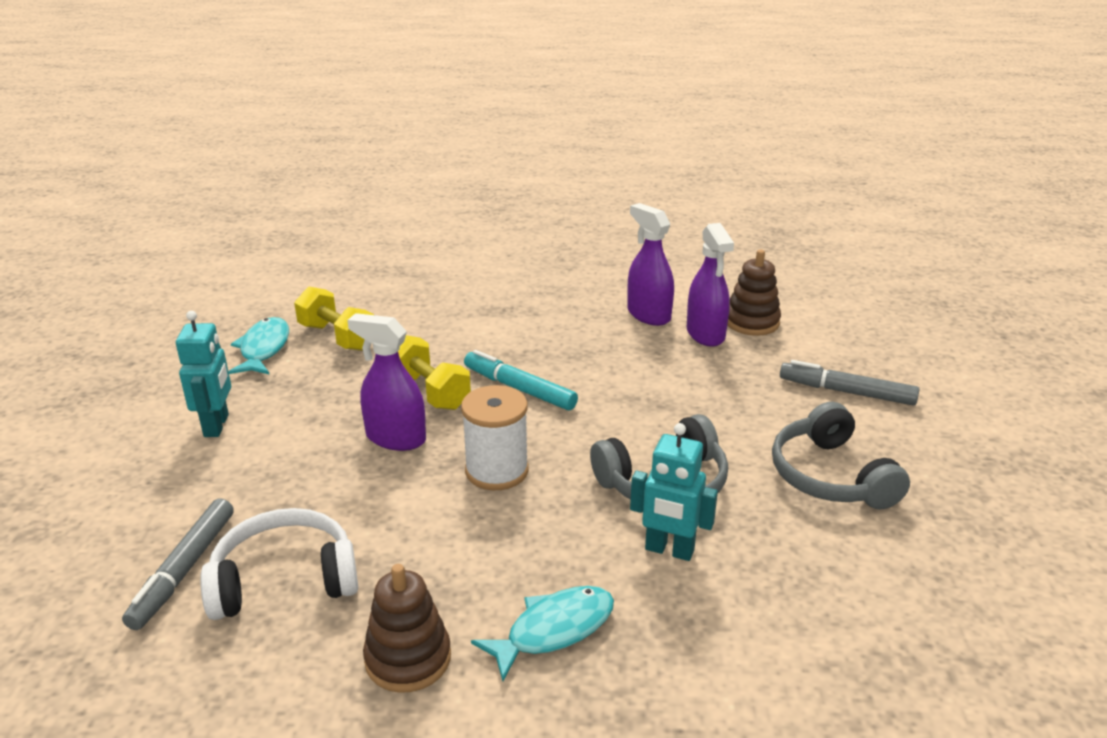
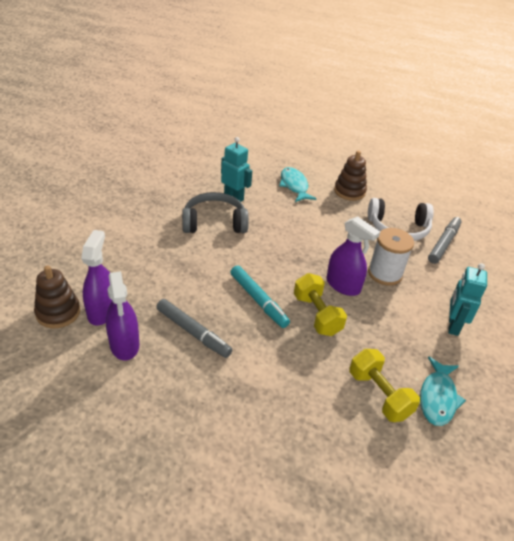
camera: 165 degrees left, 10 degrees up
white spool [461,385,529,490] -> white spool moved to [368,228,414,286]
turquoise fish [471,586,614,681] -> turquoise fish turned 90 degrees clockwise [279,167,316,202]
grey headphones [772,402,910,510] -> none
grey marker [780,360,919,406] -> grey marker moved to [156,299,232,358]

